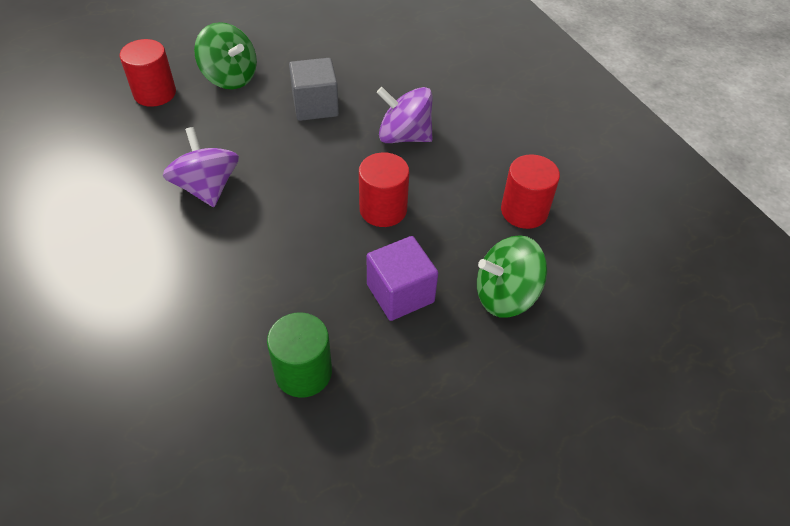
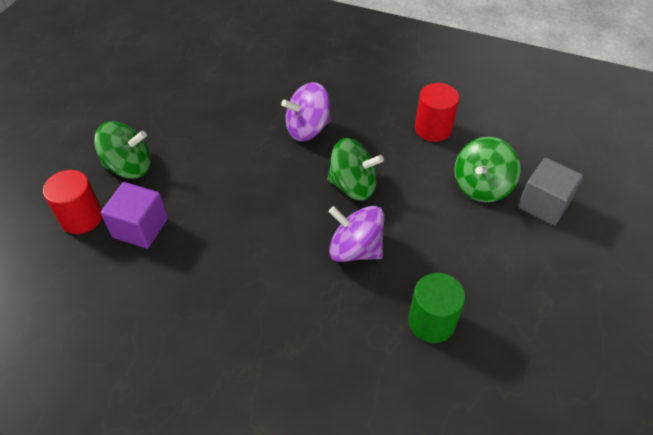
camera: 40 degrees left, 0 degrees up
purple spinning top [163,127,239,207] -> purple spinning top moved to [329,206,385,262]
grey cube [289,58,339,121] -> grey cube moved to [518,158,583,226]
red cylinder [359,152,409,227] -> green spinning top [327,138,384,201]
purple cube [367,236,438,321] -> purple cube moved to [101,182,168,249]

